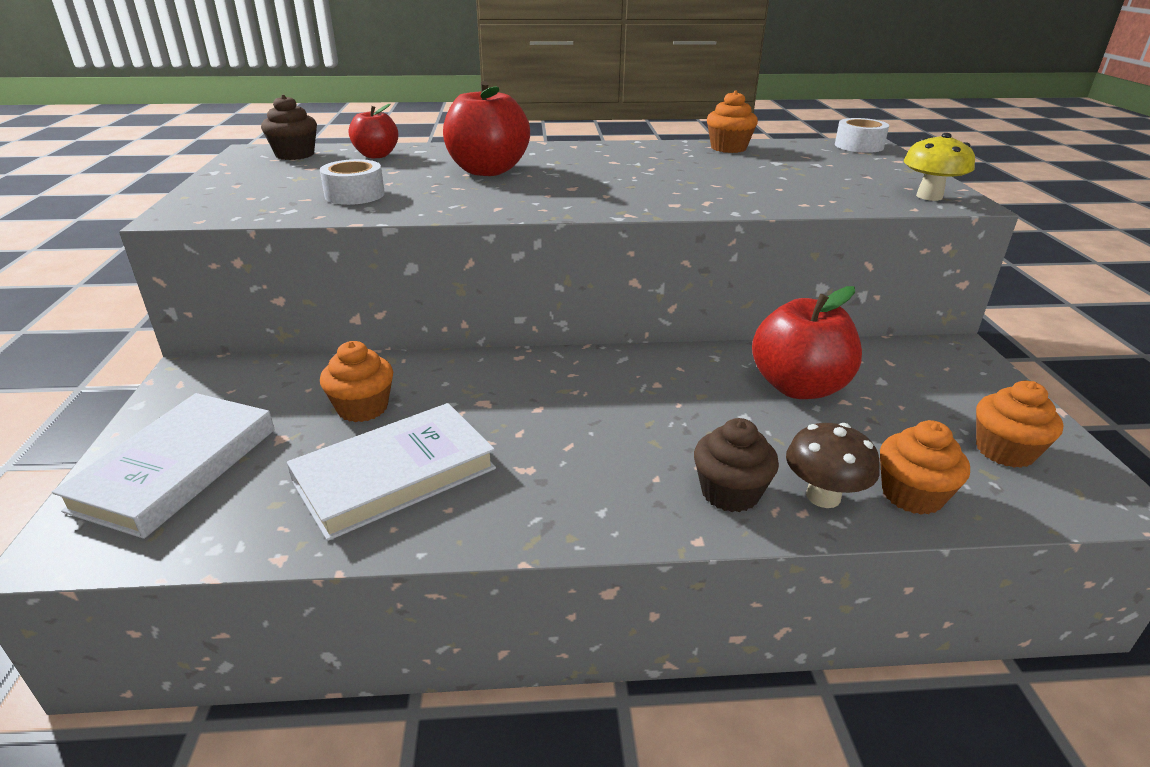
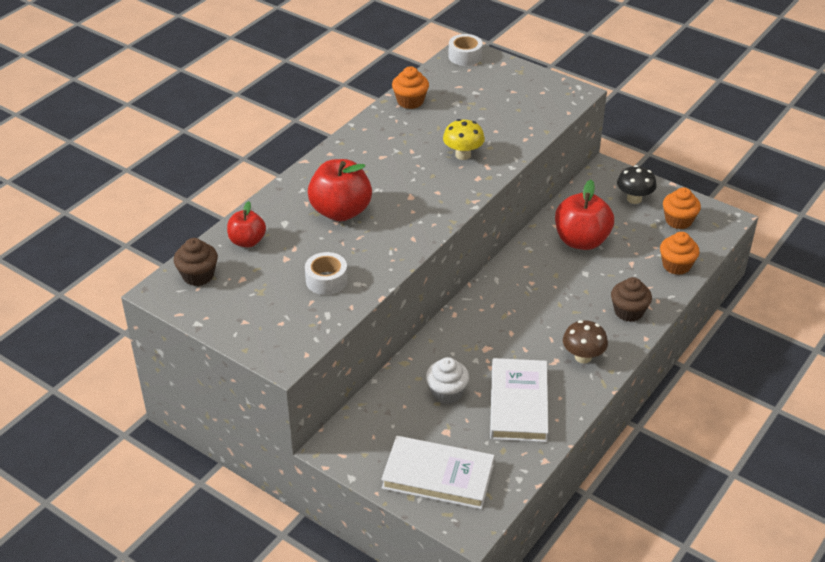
camera: 50 degrees left, 10 degrees up
white book [52,393,275,539] -> white book turned 45 degrees counterclockwise [381,436,495,509]
orange cupcake [320,341,393,422] -> white cupcake [426,357,469,404]
brown mushroom [786,423,880,508] -> brown mushroom moved to [563,320,608,363]
yellow mushroom [904,133,975,201] -> yellow mushroom moved to [443,119,485,160]
none -> black mushroom [617,165,657,204]

